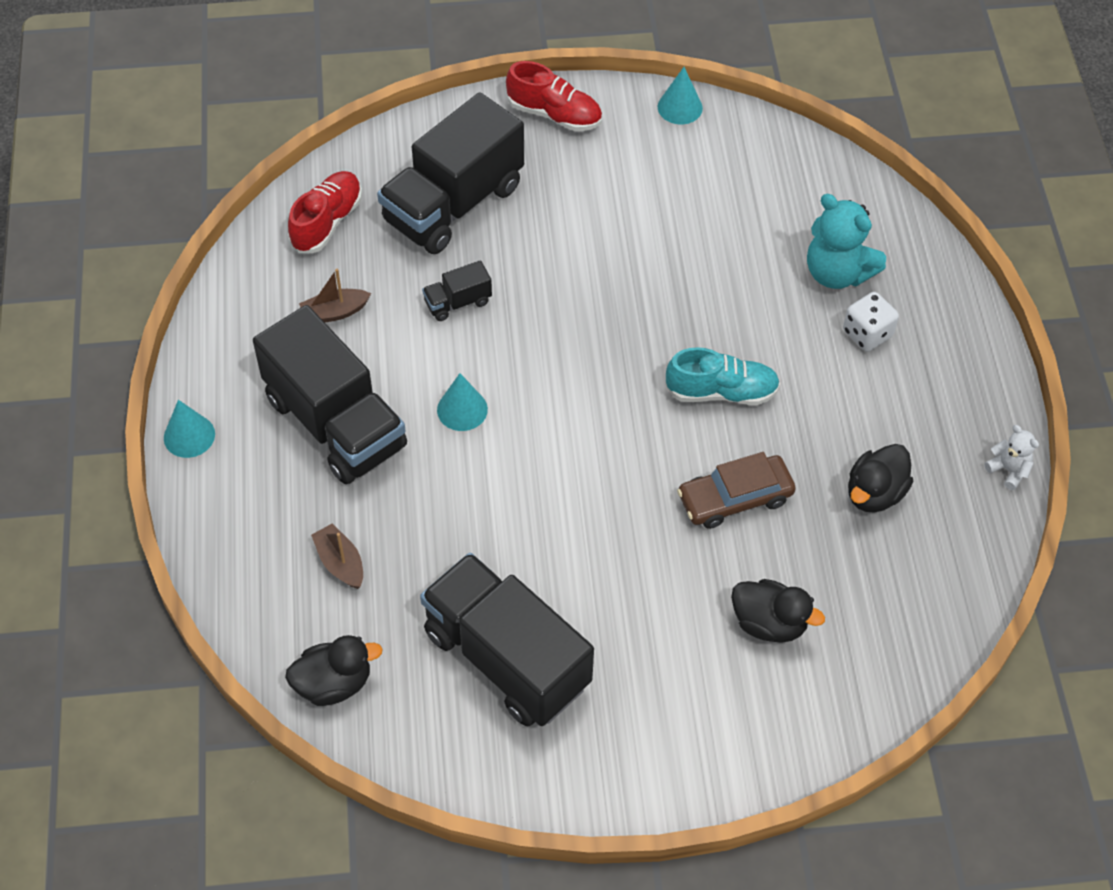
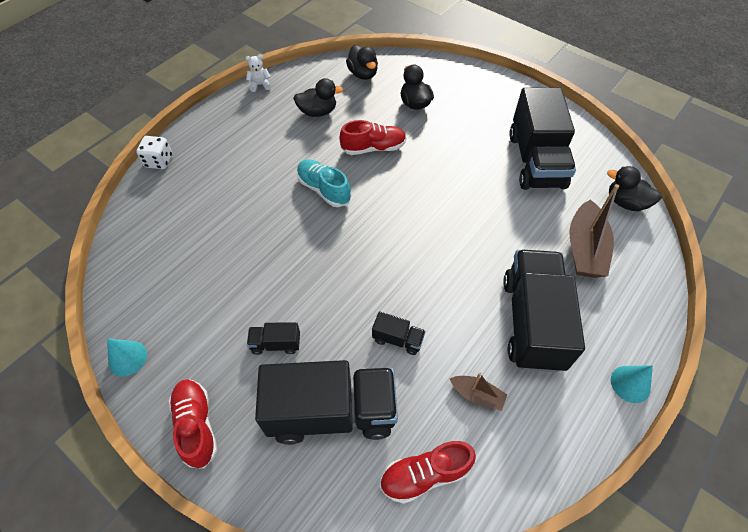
camera: 135 degrees left, 0 degrees up
brown boat [311,524,363,589] -> brown boat [569,184,619,278], size x1.87
turquoise cone [437,373,488,431] -> none
brown car [677,452,796,529] -> red shoe [339,120,406,155]
turquoise teddy bear [807,194,886,289] -> none
white dice [843,292,899,352] -> white dice moved to [136,136,172,169]
white teddy bear [984,425,1039,490] -> white teddy bear turned 75 degrees clockwise [246,54,271,92]
none -> black truck [247,322,300,355]
none -> black duck [346,45,378,80]

